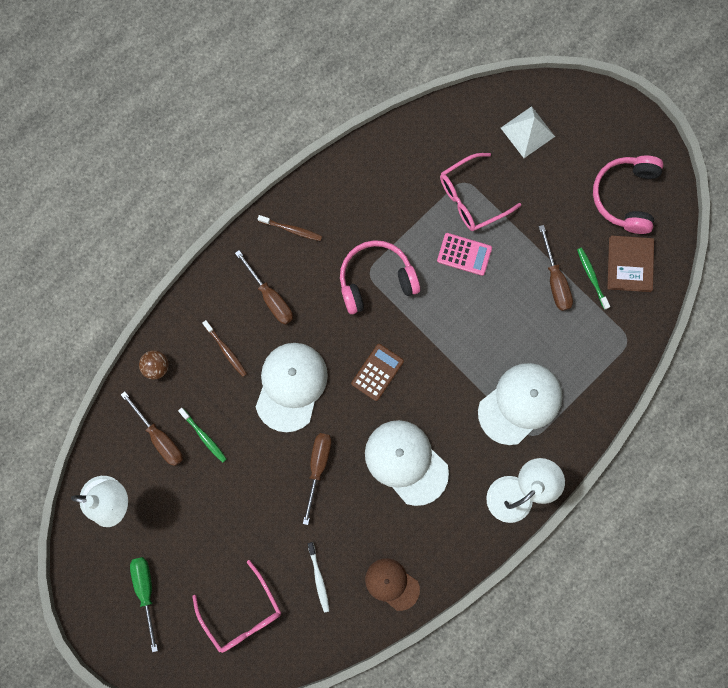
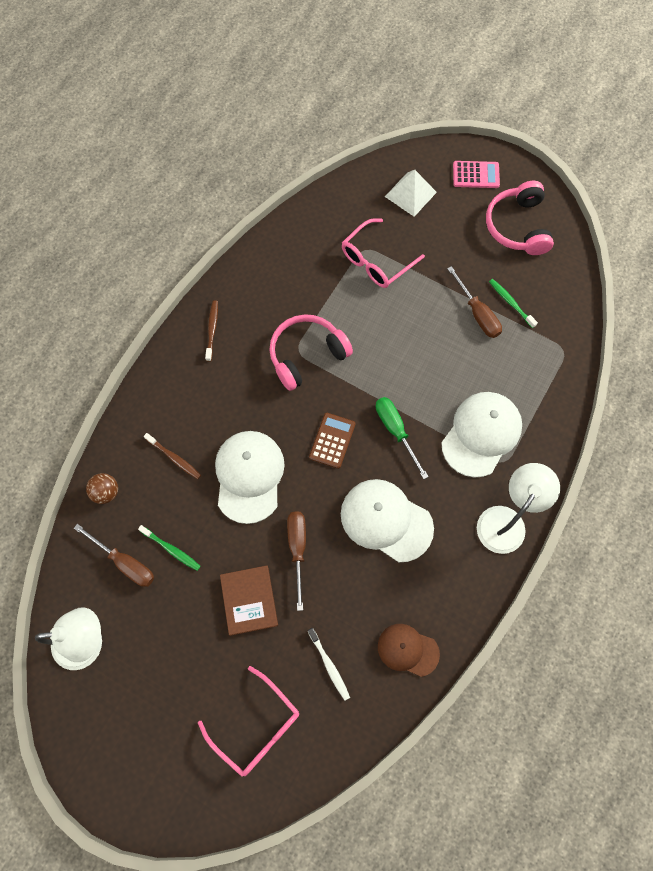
camera: 15 degrees left, 10 degrees down
green screwdriver [130,557,158,652] -> green screwdriver moved to [376,397,429,479]
brown screwdriver [235,250,293,325] -> none
brown toothbrush [258,215,322,241] -> brown toothbrush turned 90 degrees counterclockwise [205,300,218,362]
pink calculator [437,233,492,276] -> pink calculator moved to [453,161,500,188]
brown book [607,235,654,292] -> brown book moved to [220,565,278,636]

